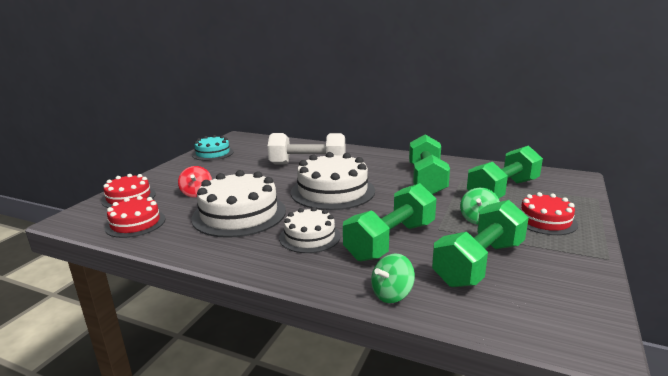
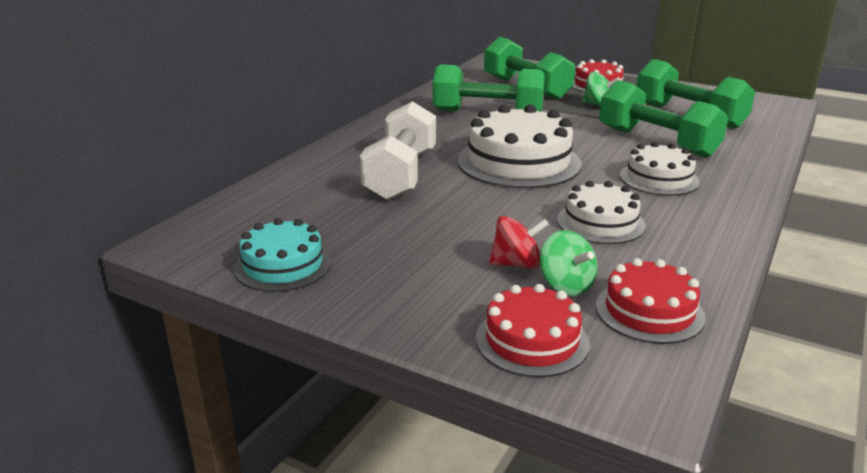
camera: 85 degrees left, 5 degrees up
white cake [191,170,286,238] -> white cake [557,181,646,244], size x0.60
green spinning top [371,253,415,303] -> green spinning top moved to [540,230,598,296]

